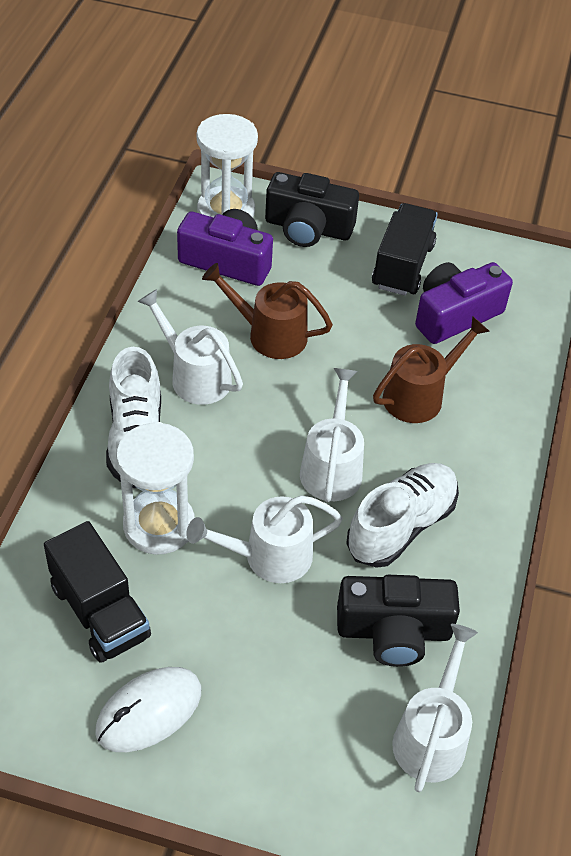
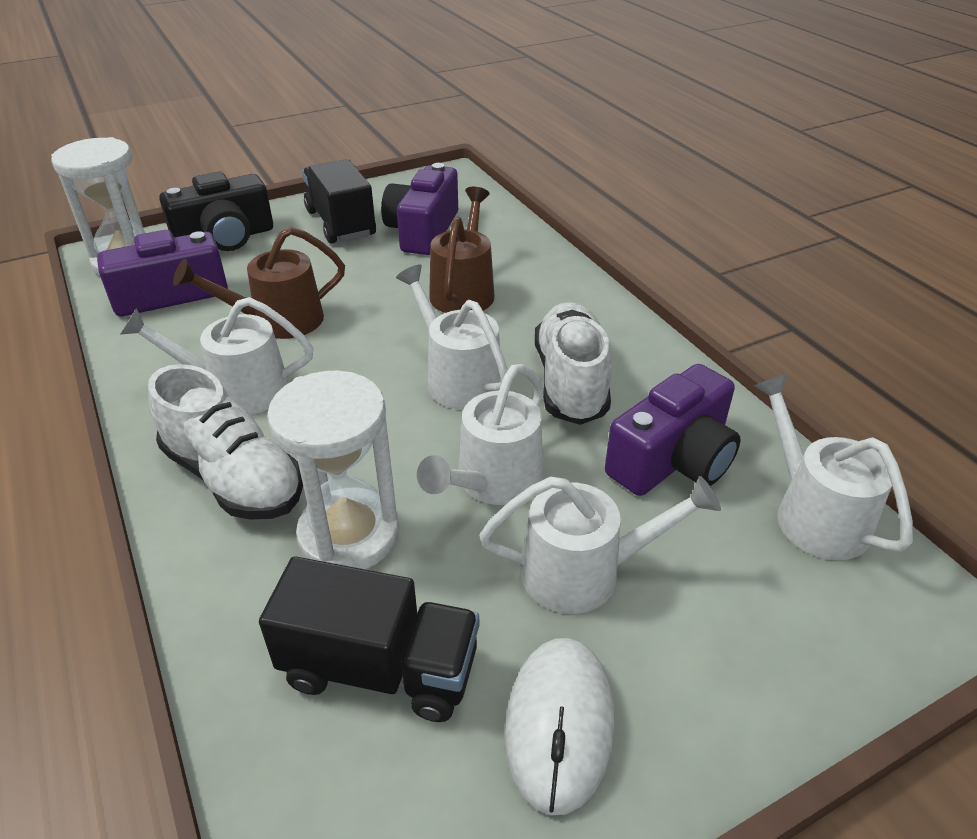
camera: 40 degrees left, 10 degrees down
black camera [337,575,460,667] -> purple camera [605,364,740,496]
none -> white watering can [479,476,721,614]

